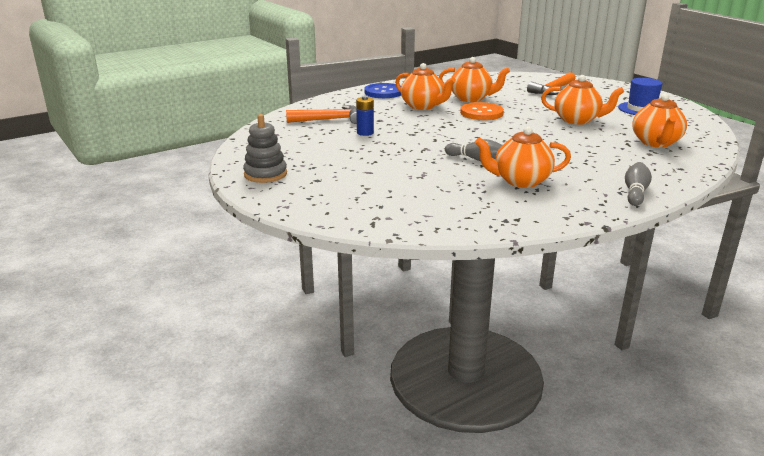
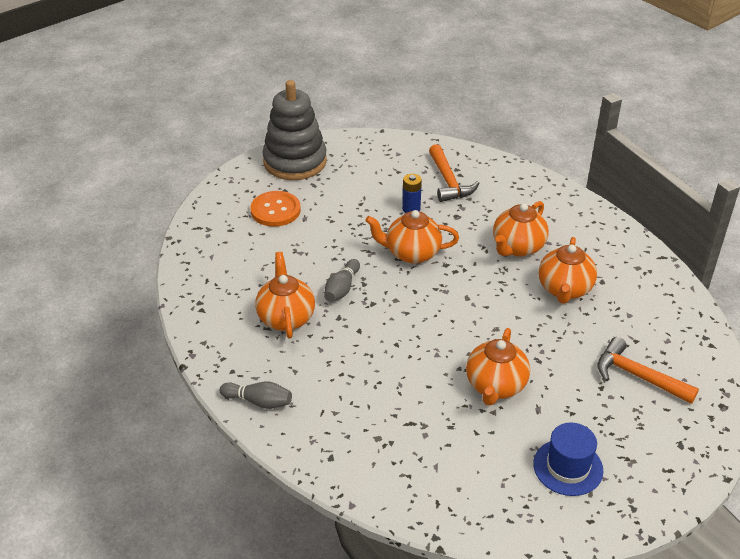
camera: 85 degrees right, 15 degrees up
grey stacking toy [243,114,287,183] -> grey stacking toy [262,80,327,180], size x1.70
blue button [364,83,401,98] -> none
orange button [460,102,504,120] -> orange button moved to [250,191,301,227]
orange teapot [632,93,687,148] -> orange teapot moved to [365,210,459,264]

